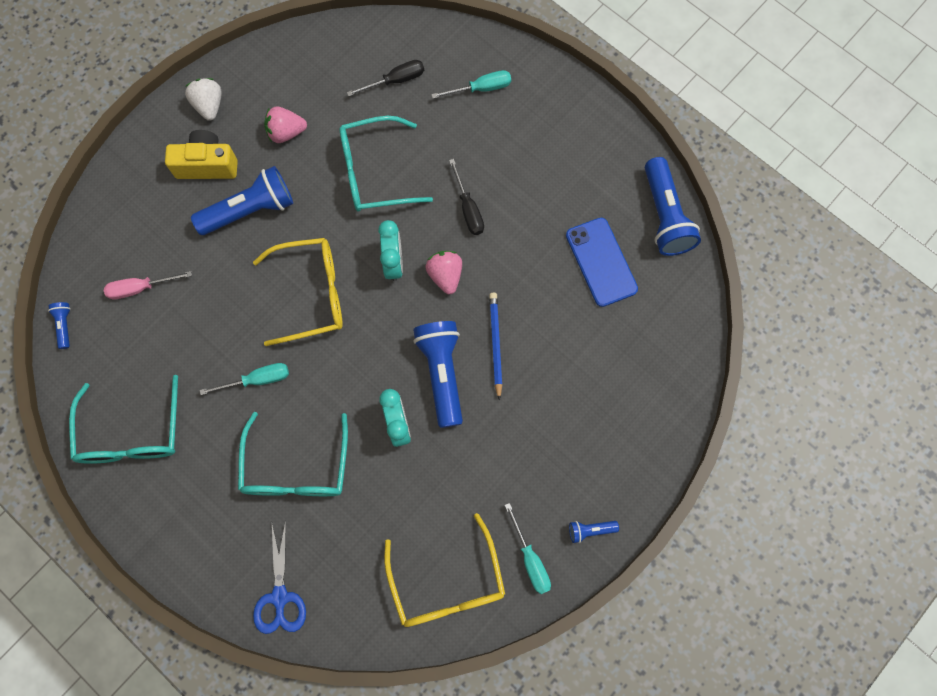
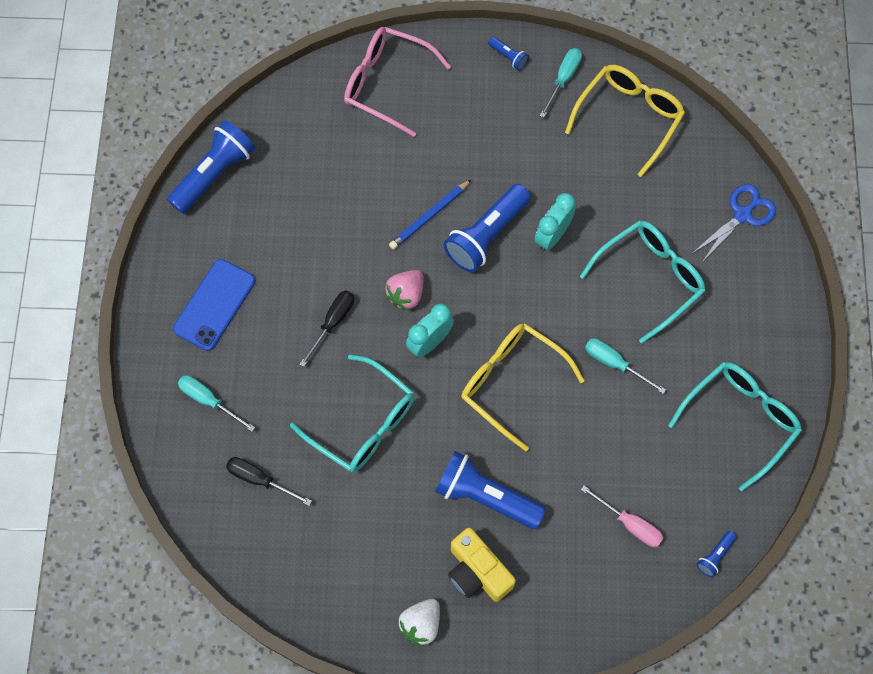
camera: 130 degrees left, 5 degrees down
pink strawberry [264,107,307,143] -> none
blue phone [566,218,638,307] -> blue phone moved to [173,259,255,351]
none -> pink glasses [344,27,451,137]

